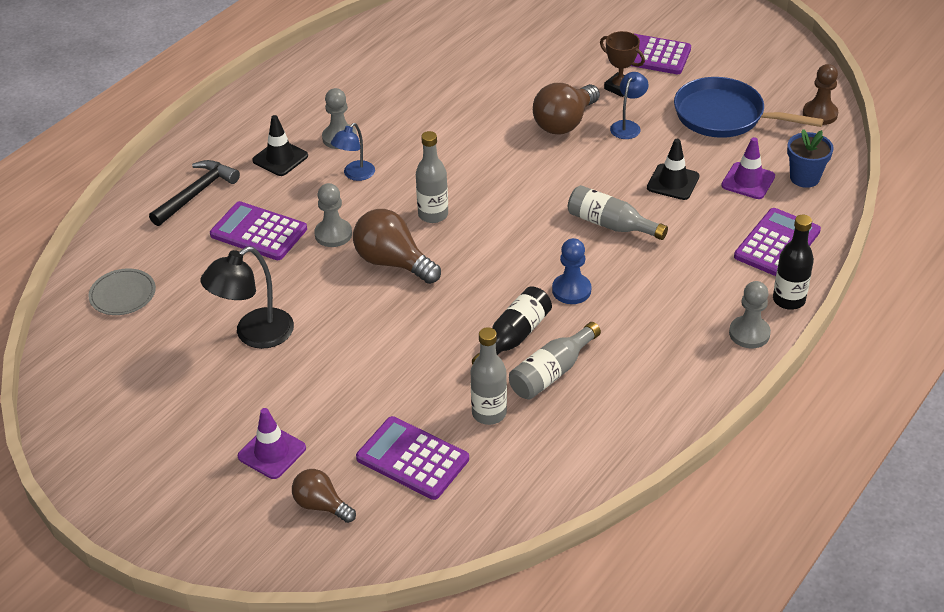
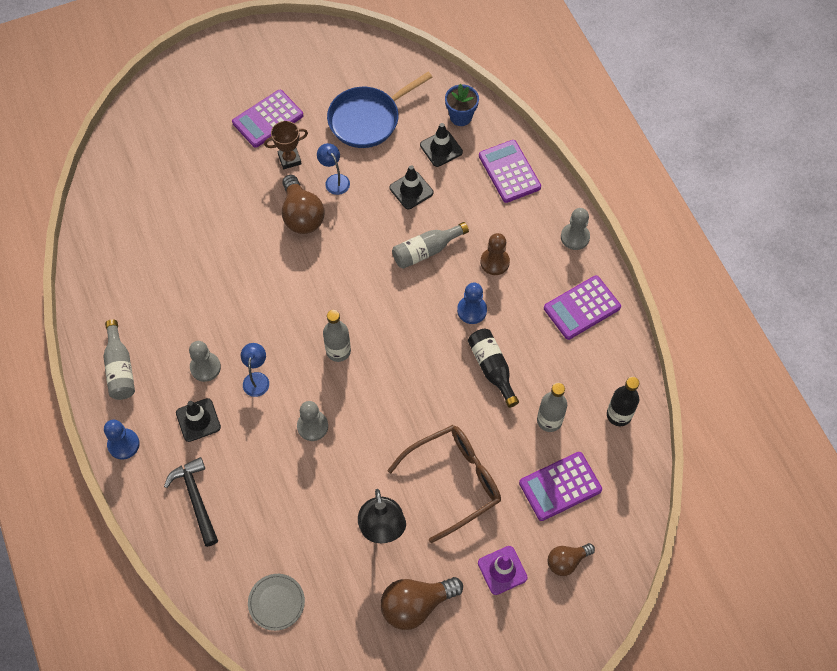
camera: 60 degrees left, 20 degrees up
purple calculator [210,201,307,260] -> purple calculator moved to [544,275,621,340]
blue lamp [331,123,375,181] -> blue lamp turned 150 degrees counterclockwise [241,343,269,397]
brown light bulb [353,209,441,284] -> brown light bulb moved to [381,577,463,630]
grey bottle [509,322,601,399] -> grey bottle moved to [103,319,135,400]
purple traffic cone [721,137,775,199] -> black traffic cone [420,123,463,167]
black bottle [773,214,814,310] -> black bottle moved to [607,377,639,426]
brown pawn [803,64,838,125] -> brown pawn moved to [481,233,510,275]
none -> blue pawn [104,420,140,460]
none -> brown glasses [387,425,501,543]

